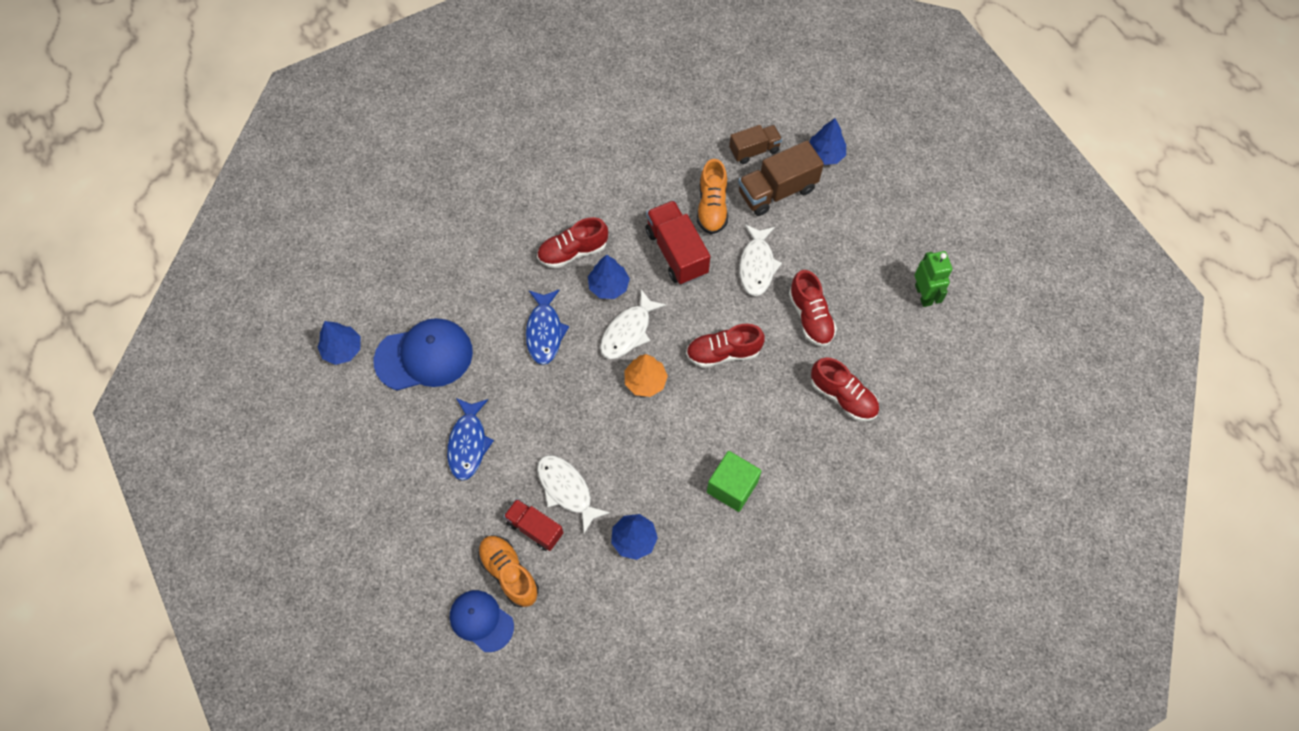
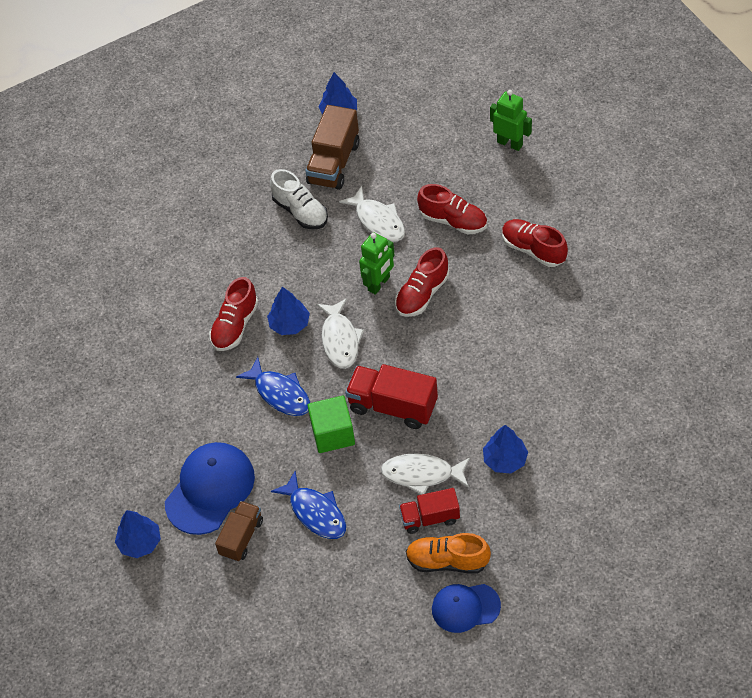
camera: 40 degrees left, 10 degrees down
orange tree [624,354,668,397] -> none
red truck [646,200,710,285] -> red truck moved to [345,364,438,429]
orange shoe [697,159,728,234] -> white shoe [270,169,328,229]
green cube [707,451,761,512] -> green cube moved to [308,395,355,453]
brown truck [729,125,782,164] -> brown truck moved to [215,501,263,562]
red shoe [811,357,879,421] -> red shoe turned 135 degrees counterclockwise [502,219,568,267]
none -> green robot [359,232,395,295]

